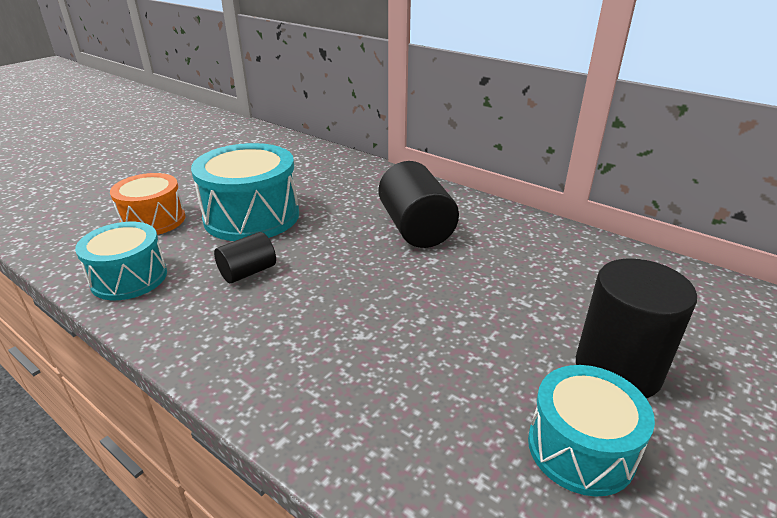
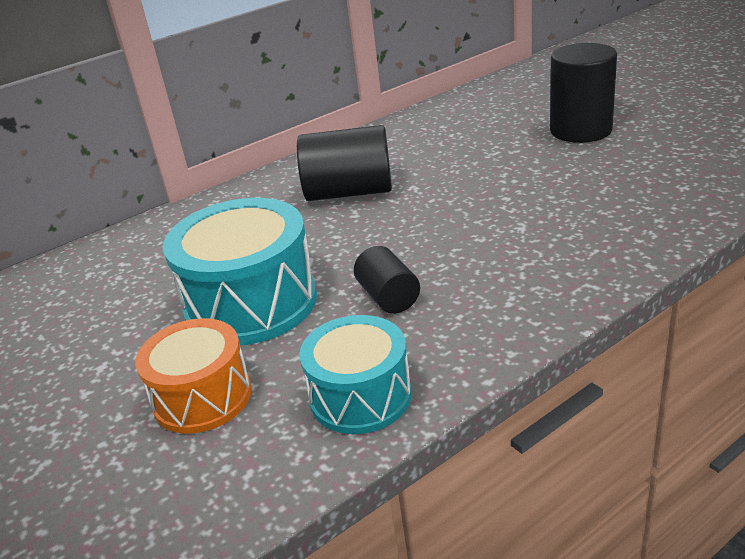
camera: 70 degrees left, 0 degrees up
turquoise drum [528,365,655,497] -> none

